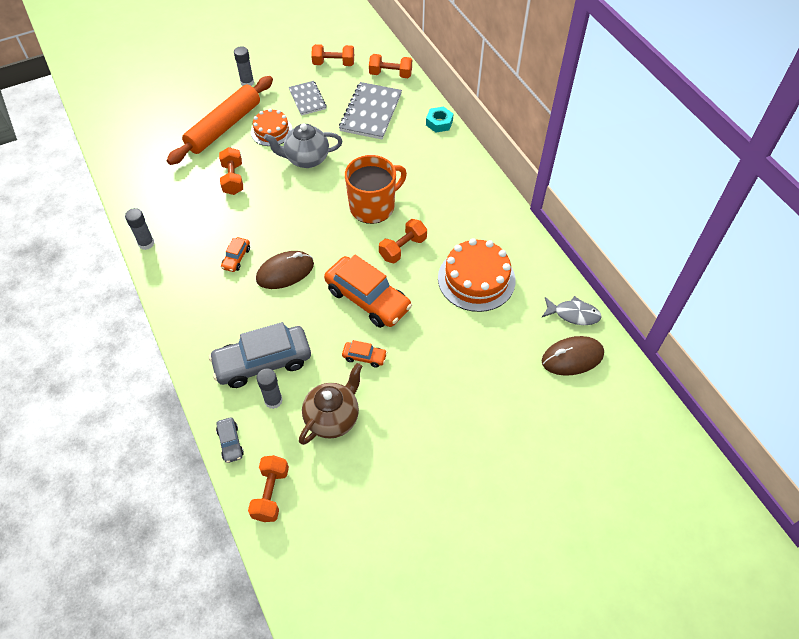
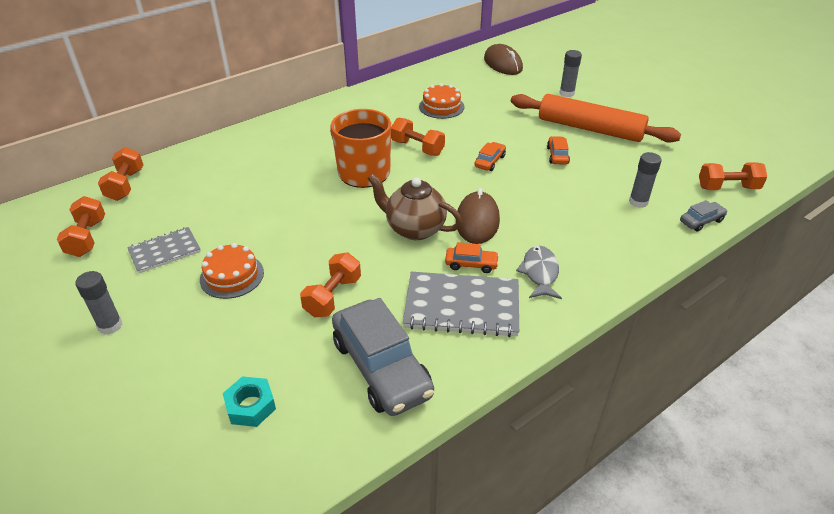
camera: 100 degrees left, 15 degrees down
grey glue stick [125,208,155,250] -> grey glue stick moved to [559,50,582,97]
orange rolling pin [167,76,273,165] -> orange rolling pin moved to [511,94,681,143]
grey car [209,322,311,388] -> grey car moved to [332,298,434,416]
orange dumbbell [219,147,243,195] -> orange dumbbell turned 45 degrees counterclockwise [300,253,361,317]
brown mouse [256,251,314,289] -> brown mouse turned 45 degrees clockwise [457,188,500,244]
grey teapot [264,123,343,168] -> none
brown teapot [299,363,362,445] -> brown teapot moved to [368,174,462,240]
orange car [324,255,412,328] -> orange car [474,142,506,171], size x0.45
grey notebook [339,82,402,139] -> grey notebook moved to [403,272,519,337]
turquoise nut [426,106,453,133] -> turquoise nut moved to [223,376,276,427]
orange cake [438,238,516,312] -> orange cake [419,83,465,119], size x0.62
grey fish [542,296,602,325] -> grey fish moved to [516,246,562,299]

